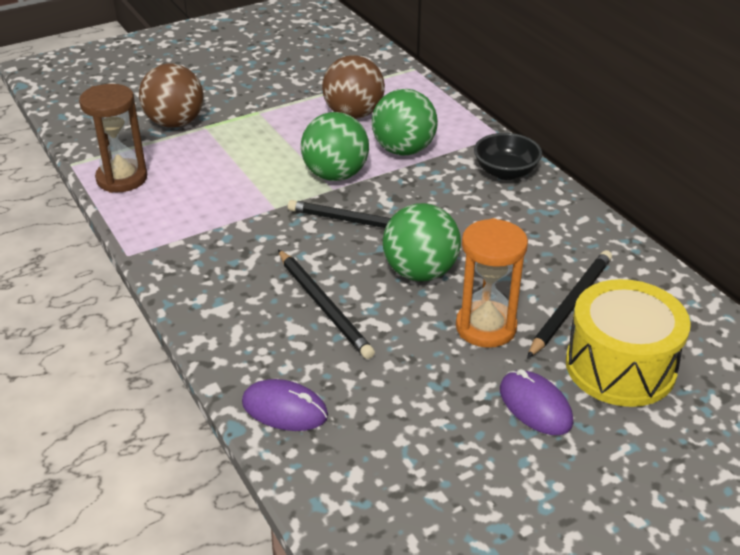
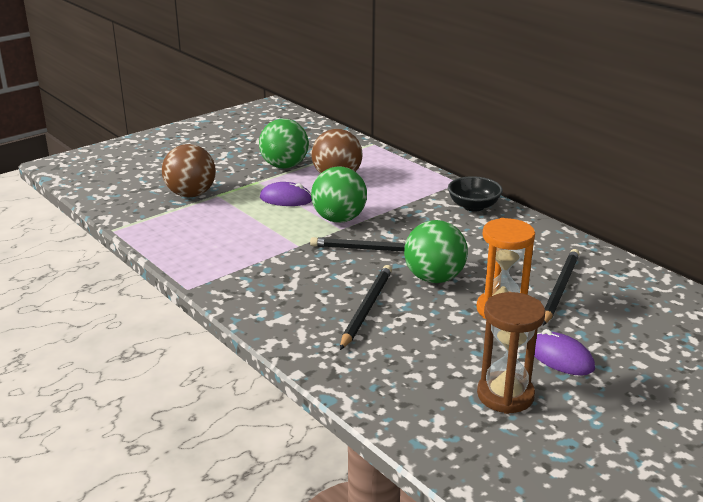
camera: 10 degrees left, 10 degrees down
brown hourglass [79,84,147,193] -> brown hourglass moved to [477,292,545,414]
purple mouse [242,379,328,431] -> purple mouse moved to [260,182,312,206]
black pencil [278,249,375,359] -> black pencil turned 120 degrees counterclockwise [340,265,392,350]
green ball [372,89,438,155] -> green ball moved to [259,119,309,168]
yellow drum [566,279,691,407] -> none

